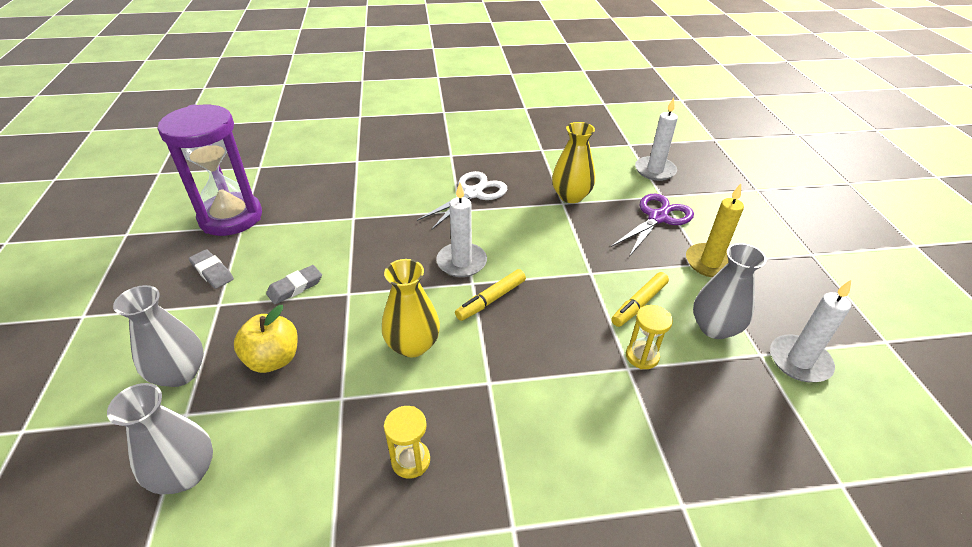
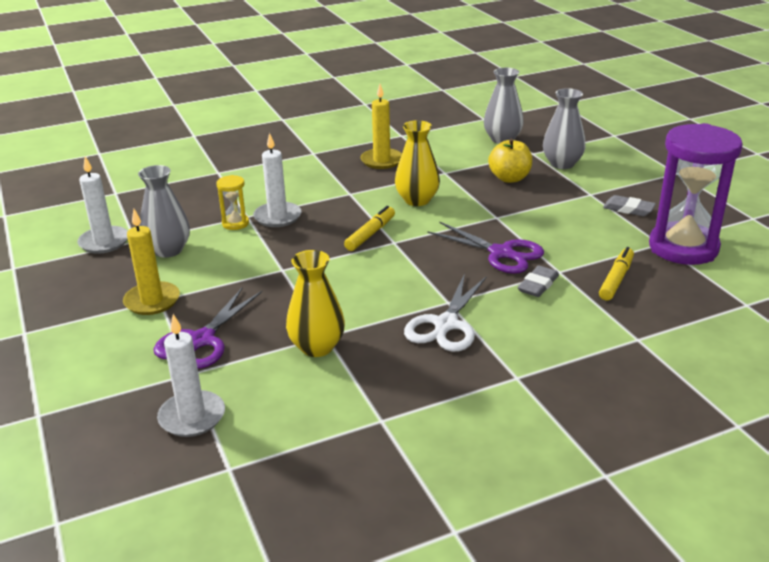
camera: 165 degrees right, 10 degrees down
grey eraser [266,265,322,304] -> grey eraser moved to [518,265,559,297]
yellow hourglass [384,406,430,479] -> yellow candle [360,84,402,169]
white candle [436,183,487,277] -> white candle moved to [253,133,302,227]
yellow marker [611,272,669,327] -> yellow marker moved to [599,247,634,301]
none -> purple scissors [427,222,544,274]

